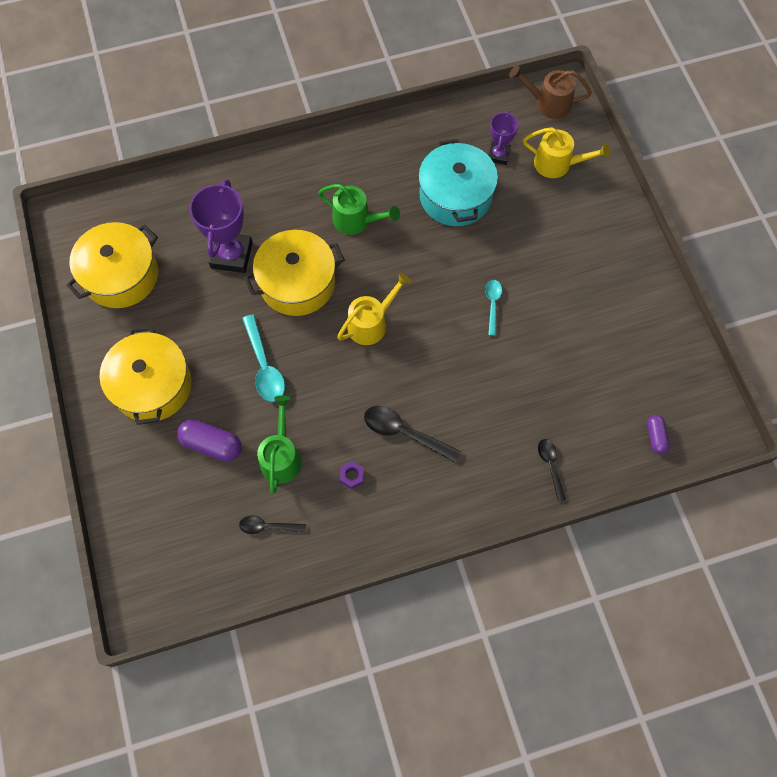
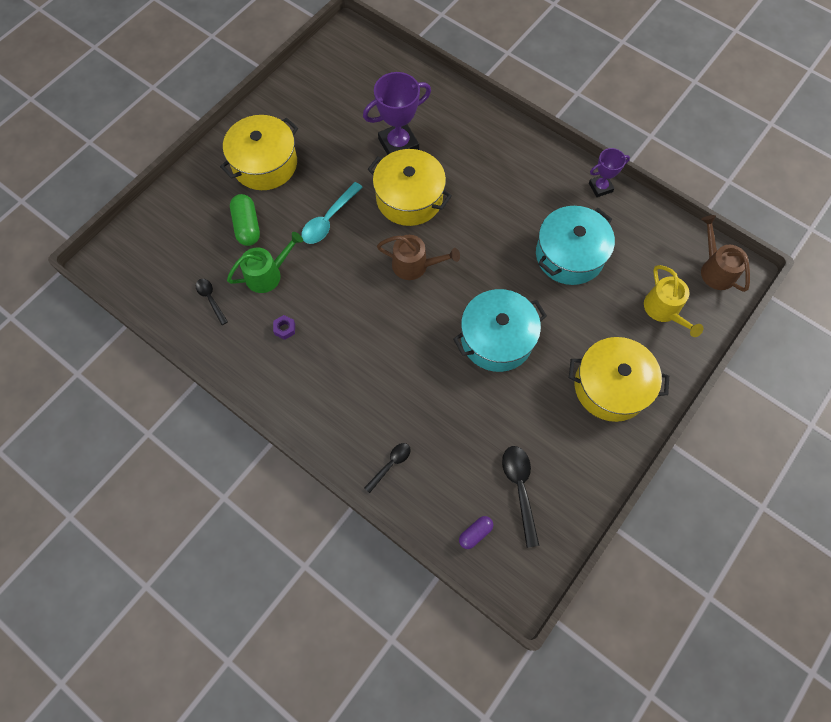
camera: 55 degrees right, 0 degrees up
yellow pot [66,222,158,308] -> yellow pot moved to [569,337,669,422]
purple capsule [177,419,242,462] -> green capsule [230,194,260,246]
green watering can [318,184,400,235] -> none
yellow watering can [337,273,411,345] -> brown watering can [377,235,460,280]
black spoon [364,406,461,462] -> black spoon moved to [502,446,539,548]
turquoise spoon [485,280,502,336] -> turquoise pot [453,289,547,372]
purple trophy [488,111,519,165] -> purple trophy moved to [589,148,630,197]

